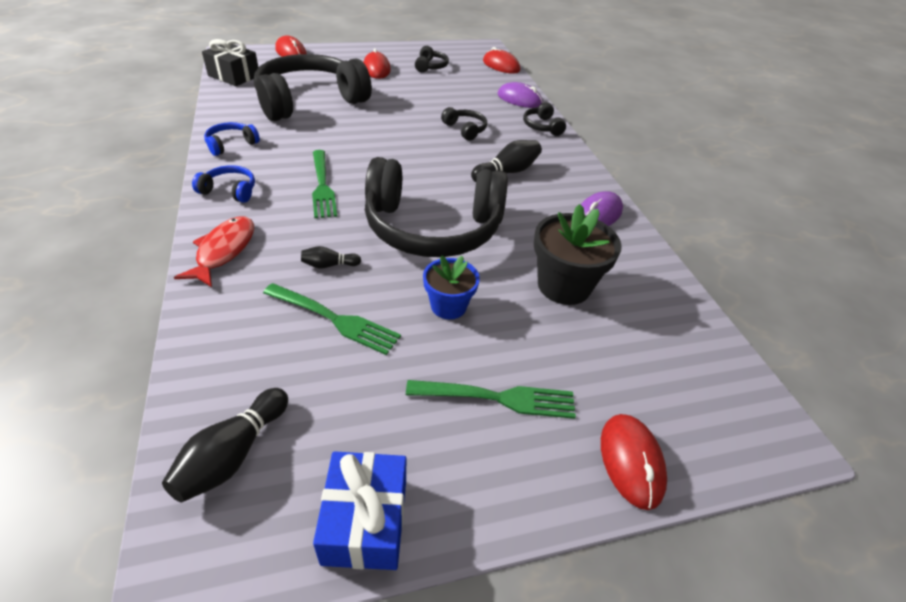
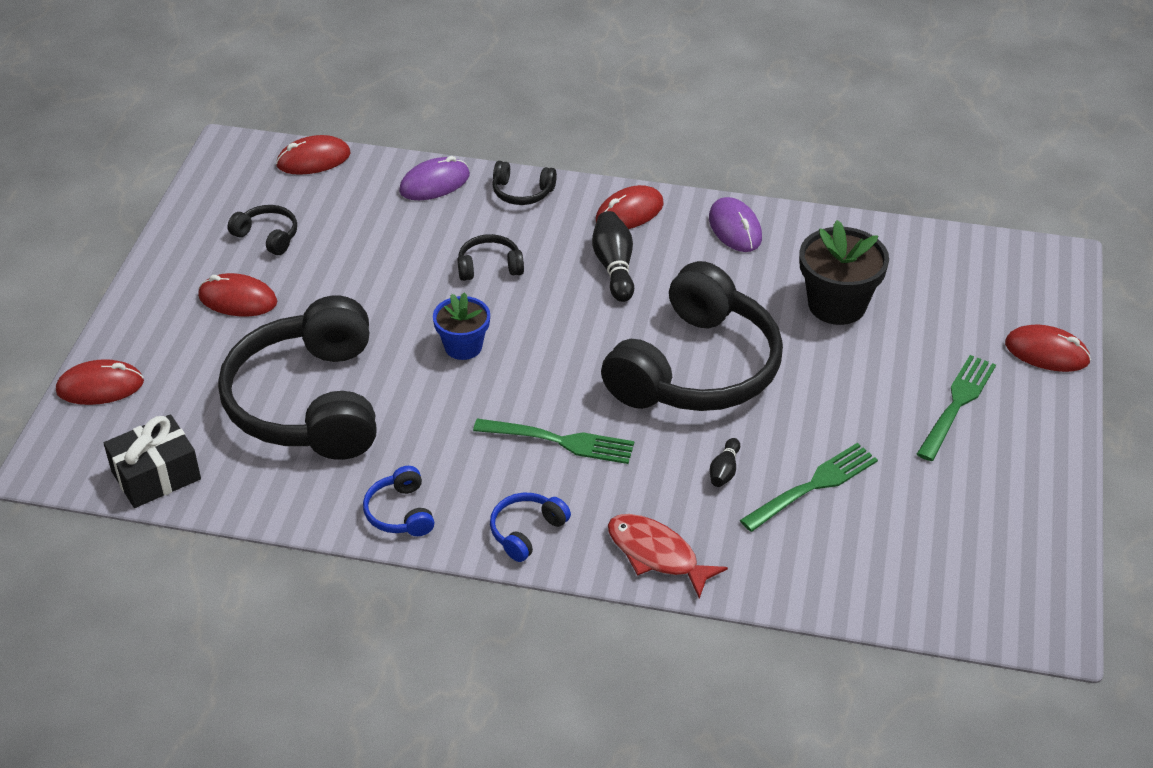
camera: 60 degrees left, 0 degrees up
black bowling pin [162,388,288,503] -> none
blue gift [313,451,406,570] -> none
blue flower pot [423,255,480,319] -> blue flower pot moved to [433,292,490,360]
none -> red mouse [596,185,664,229]

